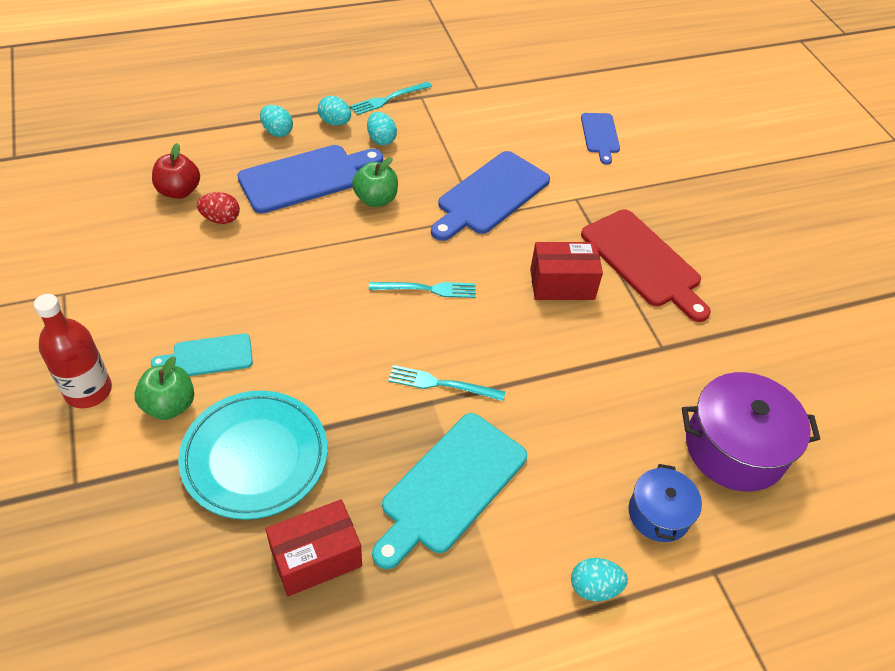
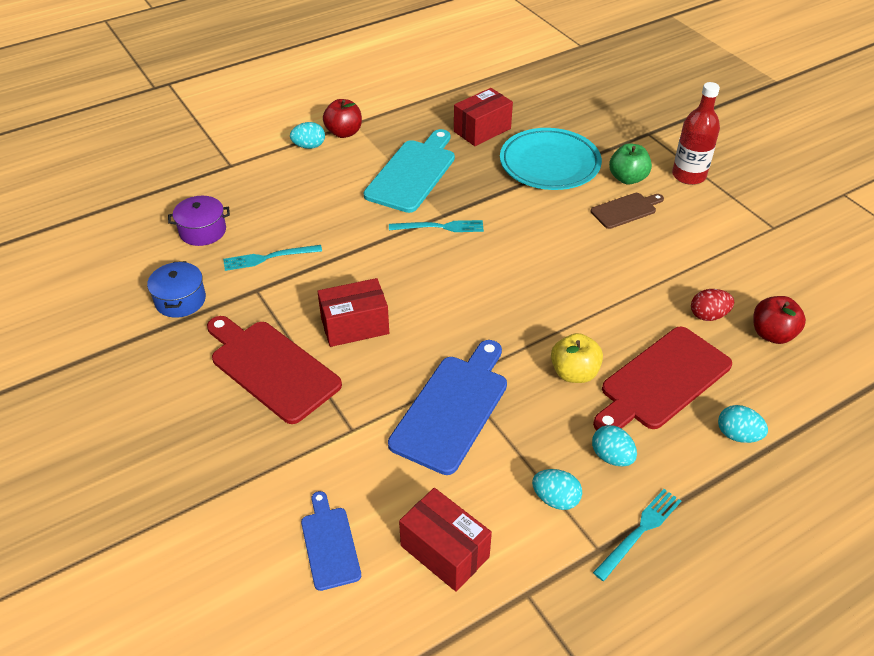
camera: 170 degrees right, 5 degrees down
turquoise cutting board [151,334,253,376] -> brown cutting board [591,193,664,229]
blue cutting board [237,145,383,214] -> red cutting board [593,327,732,430]
turquoise egg [318,96,351,126] -> turquoise egg moved to [532,469,582,510]
green apple [352,157,398,207] -> yellow apple [551,333,603,383]
turquoise fork [369,282,476,298] -> turquoise fork moved to [223,245,322,271]
blue pot [629,464,702,542] -> blue pot moved to [147,261,206,318]
purple pot [682,372,820,492] -> purple pot [168,196,230,246], size x0.58
none -> red apple [323,99,362,138]
none -> red box [399,488,492,592]

